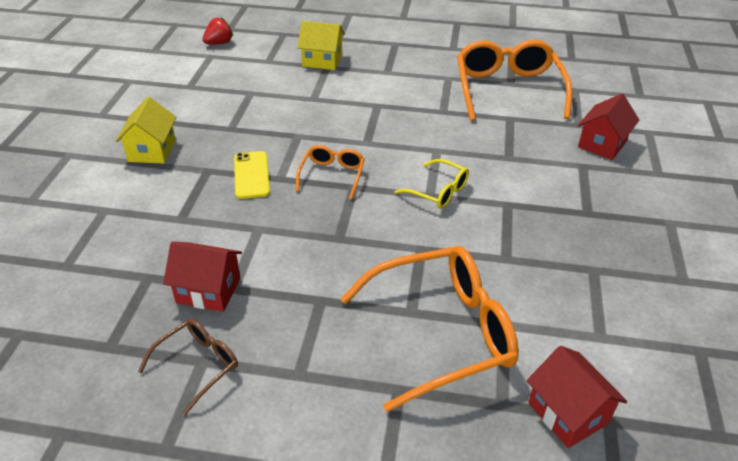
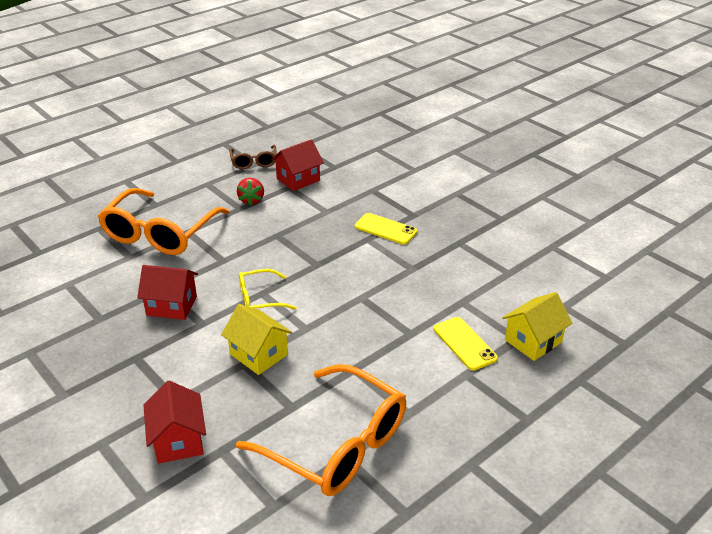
camera: 130 degrees right, 5 degrees down
yellow house [116,97,176,164] -> yellow house moved to [221,304,292,375]
red strawberry [203,17,233,45] -> red strawberry moved to [237,178,264,206]
orange glasses [296,145,365,200] -> none
red house [527,346,627,448] -> red house moved to [137,265,198,320]
none -> yellow phone [434,317,498,371]

